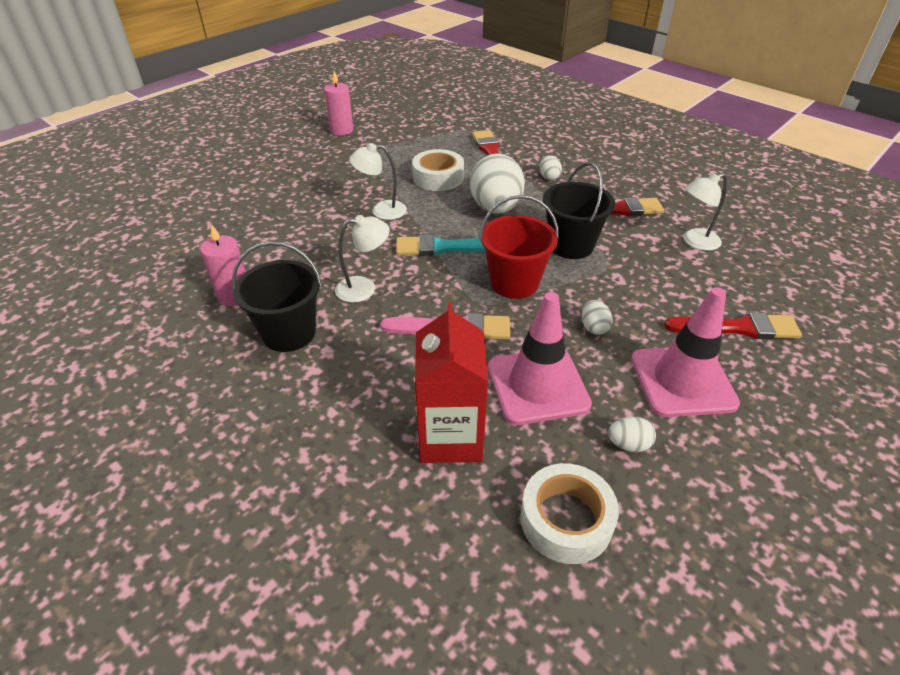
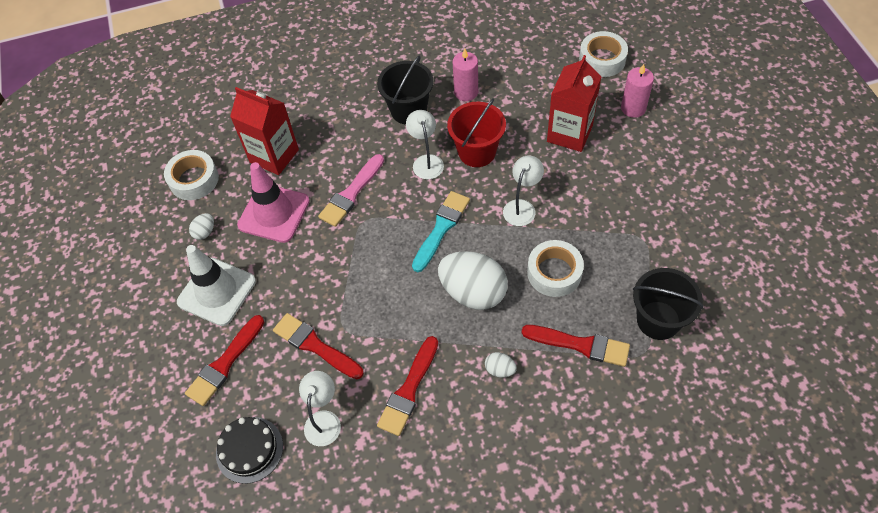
camera: 125 degrees right, 15 degrees up
pink candle [324,71,353,135] -> pink candle moved to [621,64,654,118]
white lamp [335,215,390,303] -> white lamp turned 150 degrees clockwise [406,110,444,179]
red bucket [479,195,559,299] -> red bucket moved to [447,98,506,167]
black bucket [543,162,615,259] -> black bucket moved to [633,268,704,340]
white egg [582,300,613,335] -> none
pink traffic cone [631,287,740,417] -> white traffic cone [177,245,256,326]
none -> black cake [216,417,283,484]
none -> red brush [273,313,364,379]
none -> red carton [547,55,601,152]
none -> white tape [579,31,628,77]

